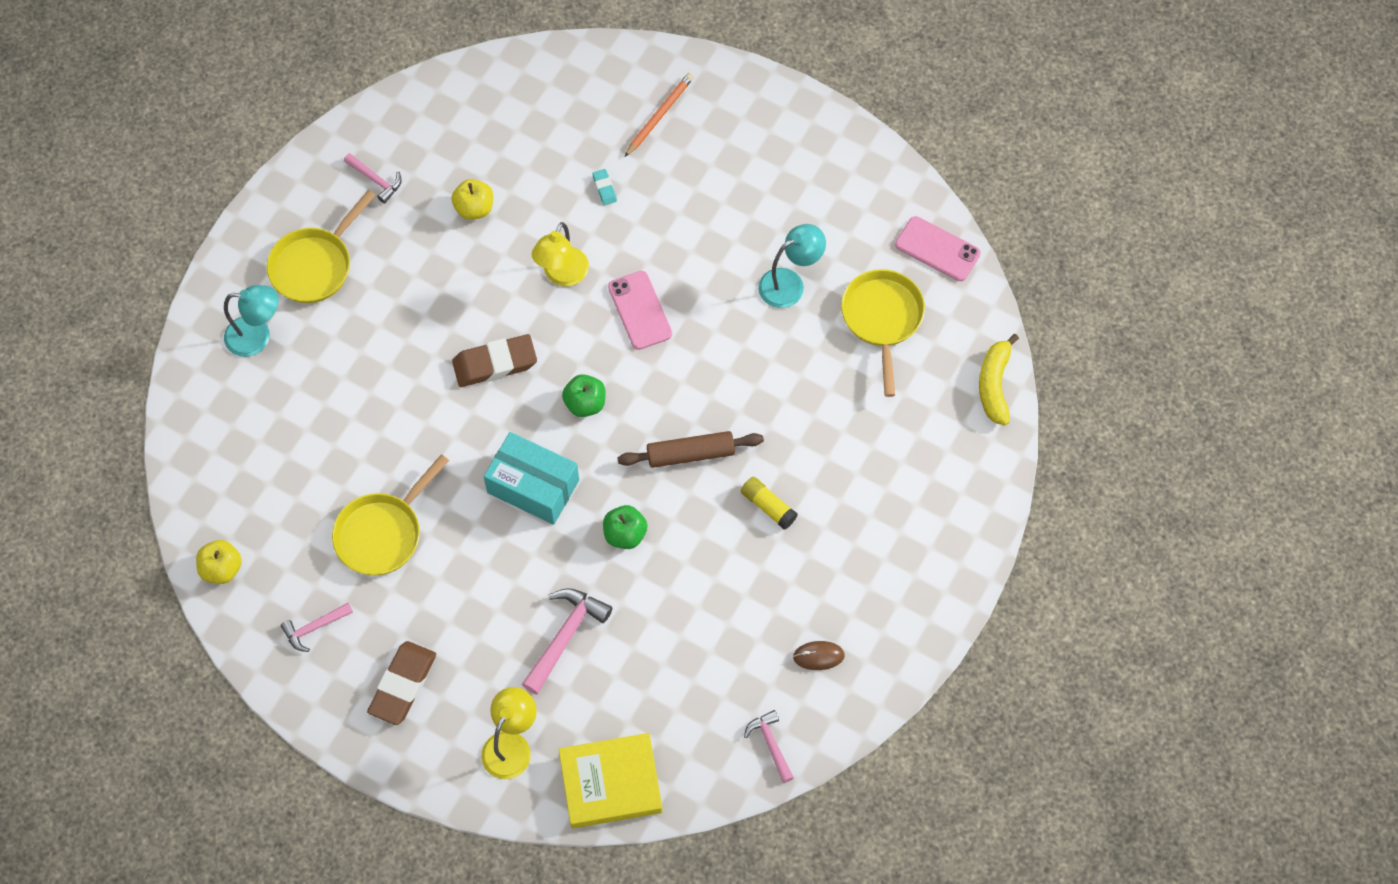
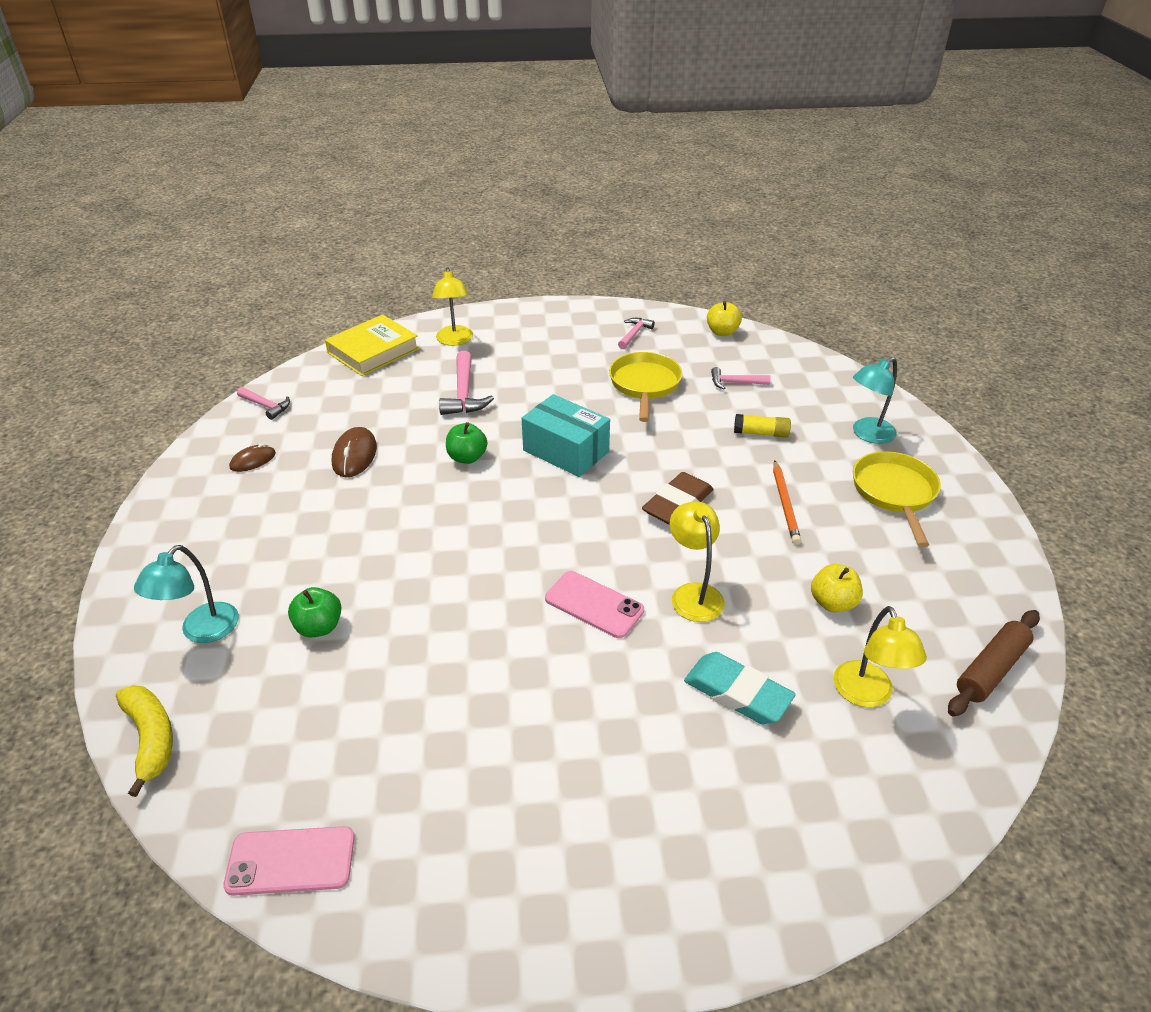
camera: 145 degrees right, 25 degrees down
pink hammer [344,153,402,204] -> pink hammer moved to [711,367,771,389]
brown eraser [367,641,436,725] -> none
turquoise box [483,432,579,525] -> turquoise box turned 45 degrees clockwise [522,394,610,477]
green apple [562,374,606,417] -> green apple moved to [288,587,342,637]
turquoise eraser [592,169,617,205] -> turquoise eraser [684,652,796,724], size x2.18
brown rolling pin [618,431,764,468] -> brown rolling pin moved to [948,610,1040,717]
orange pencil [625,73,694,157] -> orange pencil moved to [773,460,801,544]
yellow glue stick [741,477,798,529] -> yellow glue stick moved to [734,414,791,438]
turquoise lamp [758,224,826,308] -> turquoise lamp moved to [134,545,239,643]
yellow pan [841,269,925,397] -> none
none -> brown mouse [332,427,377,477]
none -> yellow lamp [833,606,927,707]

